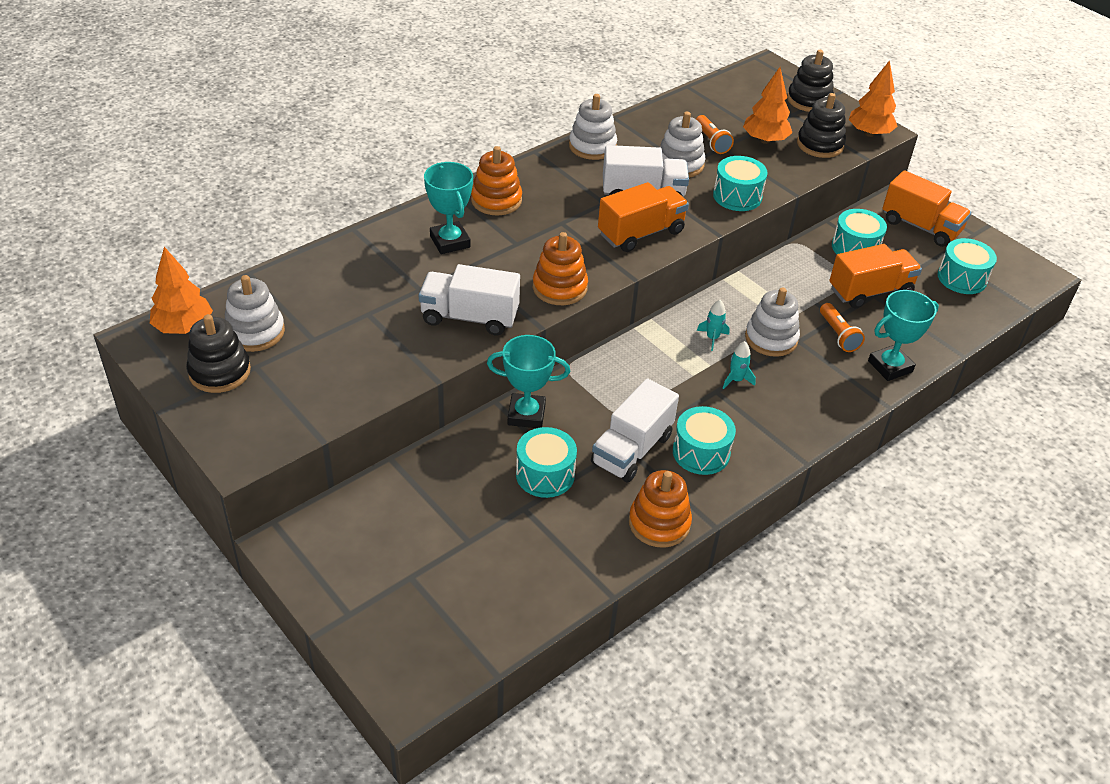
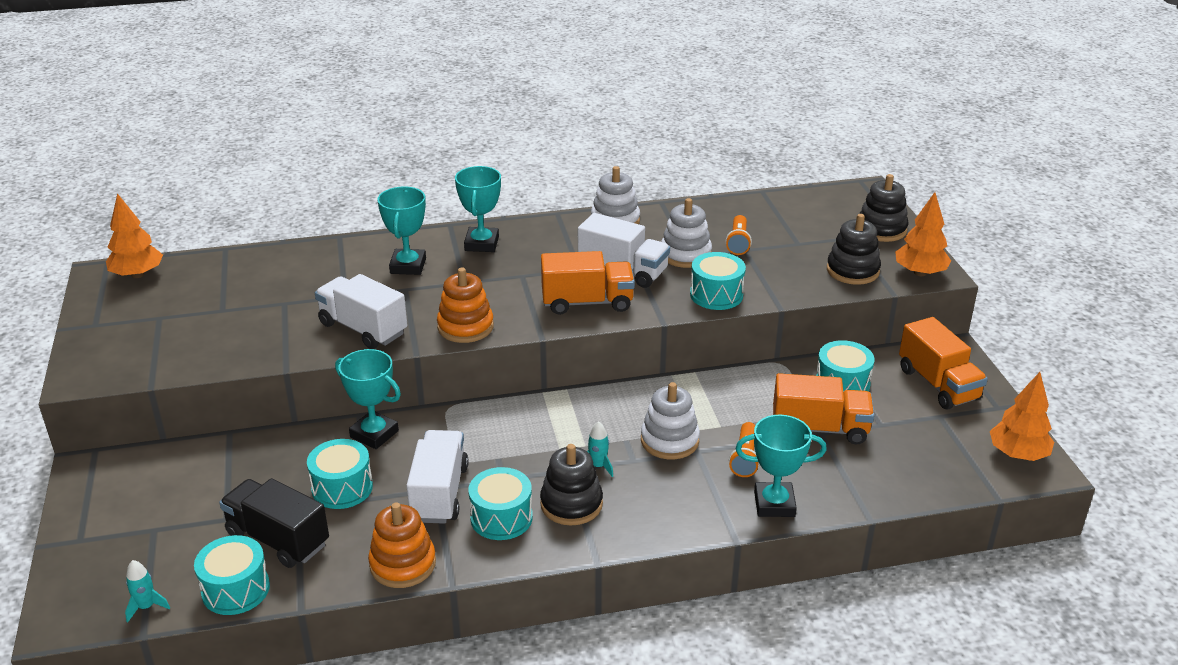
camera: 30 degrees right, 10 degrees down
black stacking toy [187,314,251,393] -> black stacking toy moved to [540,444,603,525]
white stacking toy [225,275,285,352] -> none
orange stacking toy [471,146,522,216] -> turquoise trophy [455,166,501,252]
white truck [591,378,679,482] -> white truck turned 120 degrees clockwise [406,430,469,524]
turquoise rocket [697,300,730,351] -> turquoise rocket moved to [125,560,170,622]
orange tree [743,67,792,144] -> orange tree moved to [990,372,1054,461]
turquoise drum [938,238,997,294] -> turquoise drum moved to [194,535,270,615]
none -> black truck [219,478,329,568]

